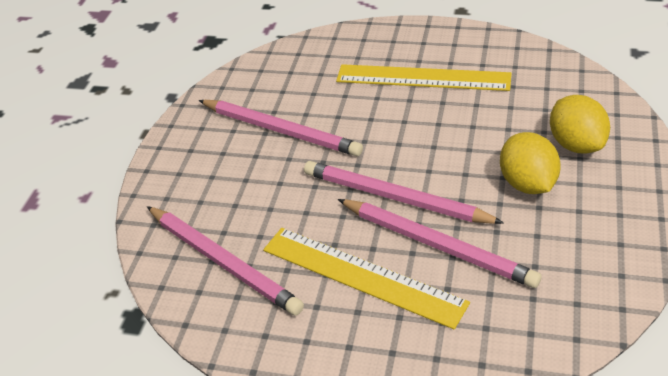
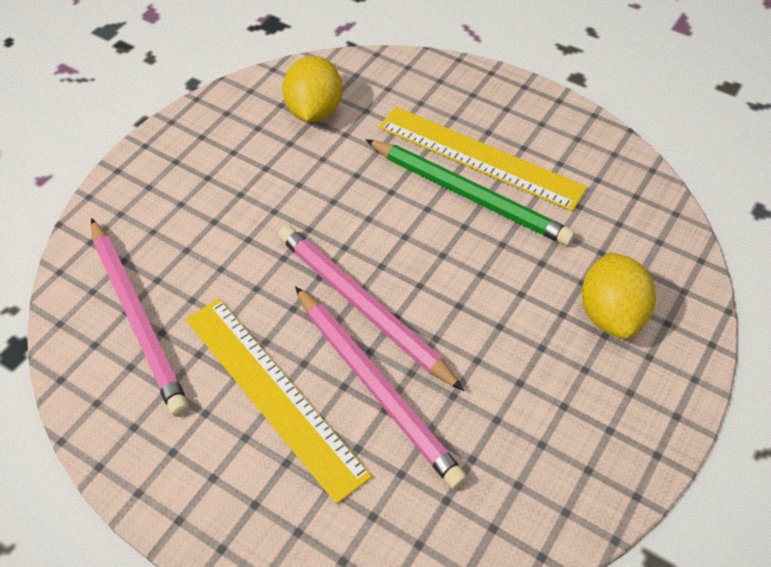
camera: 15 degrees right, 10 degrees up
pink pencil [199,100,363,156] -> none
yellow lemon [500,132,561,194] -> yellow lemon moved to [282,56,342,122]
none -> green pencil [365,139,575,246]

